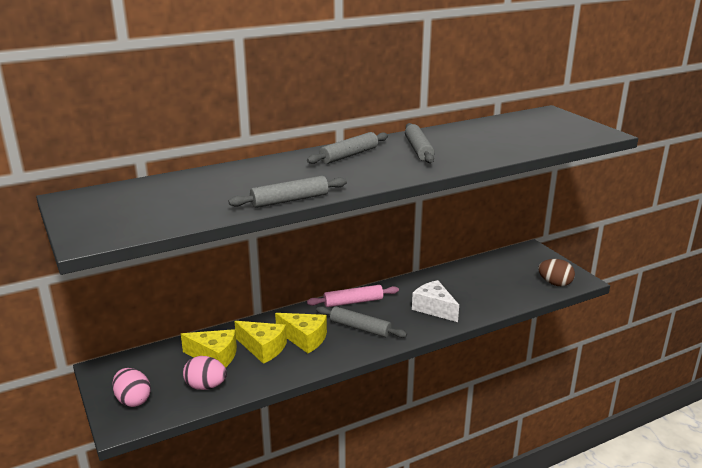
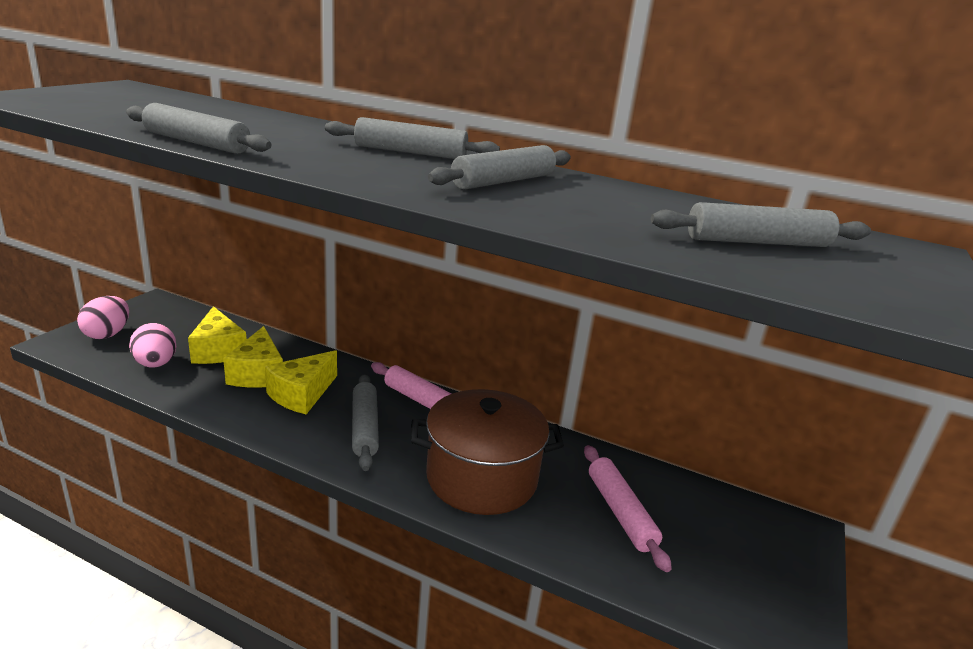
camera: 50 degrees right, 0 degrees up
yellow cheese [275,313,327,353] -> yellow cheese turned 45 degrees clockwise [265,350,337,414]
white cheese [412,280,459,322] -> brown pot [411,389,564,515]
brown egg [538,259,575,287] -> none
none -> pink rolling pin [584,445,672,572]
none -> grey rolling pin [651,202,871,247]

